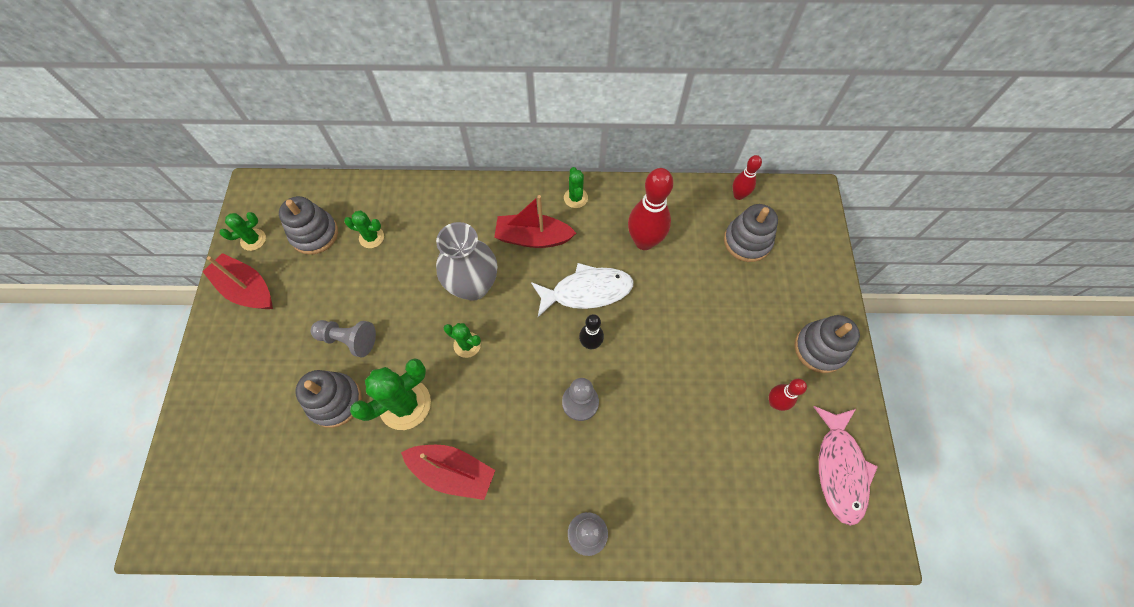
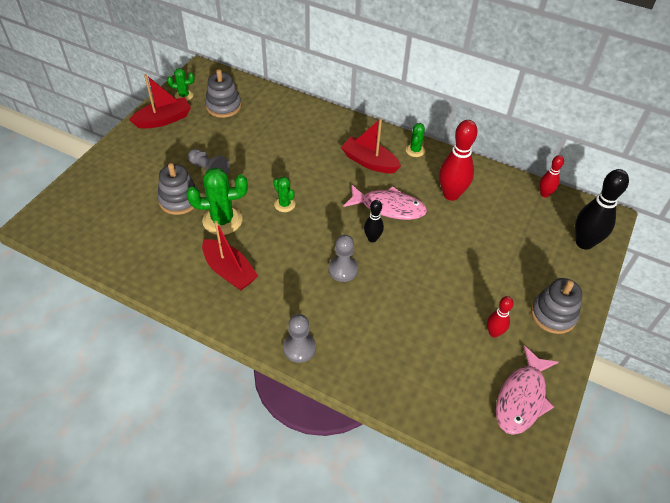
camera: 25 degrees right, 15 degrees down
red boat [202,253,273,309] -> red boat turned 90 degrees clockwise [129,74,191,129]
green cactus [344,211,384,248] -> none
grey vase [436,222,497,301] -> none
white fish [531,263,633,317] -> pink fish [344,184,427,220]
grey stacking toy [724,204,778,262] -> none
none -> black bowling pin [575,169,629,250]

